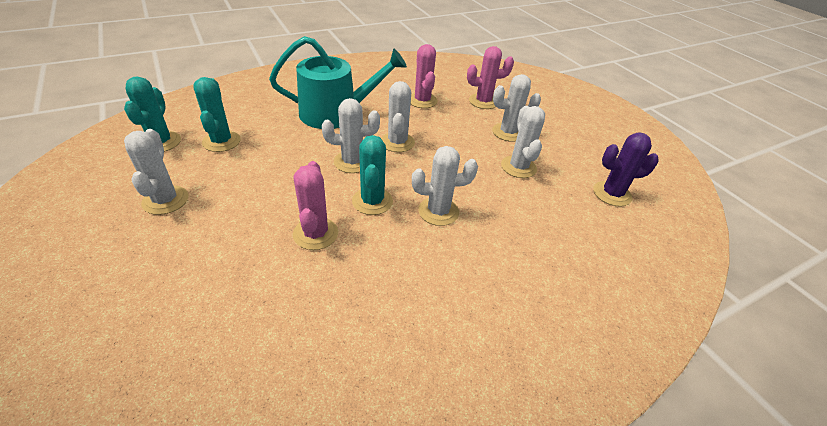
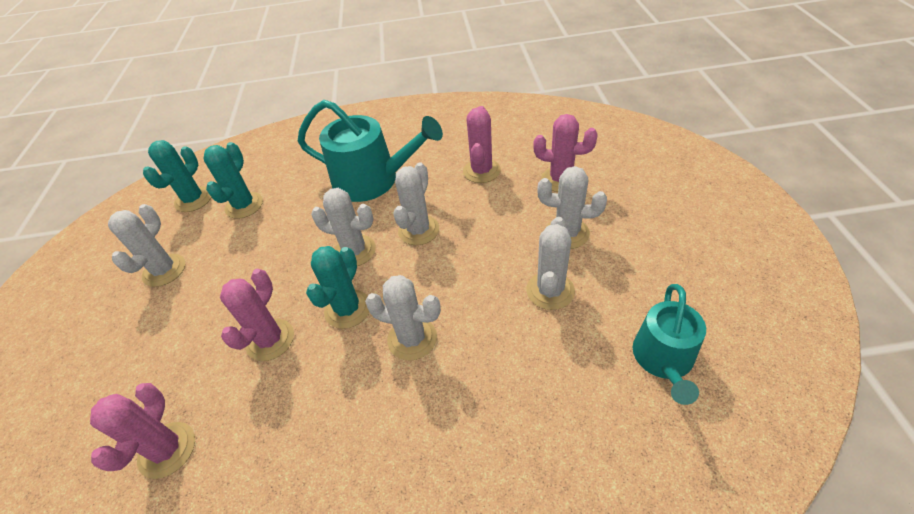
camera: 30 degrees right, 5 degrees up
purple cactus [593,133,659,207] -> turquoise watering can [633,284,706,405]
none -> pink cactus [90,383,195,479]

